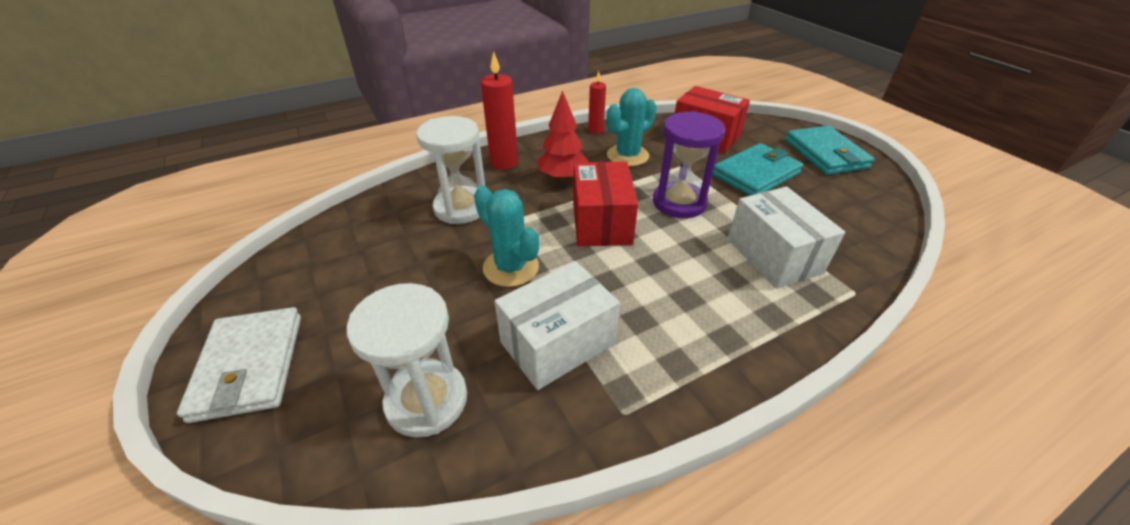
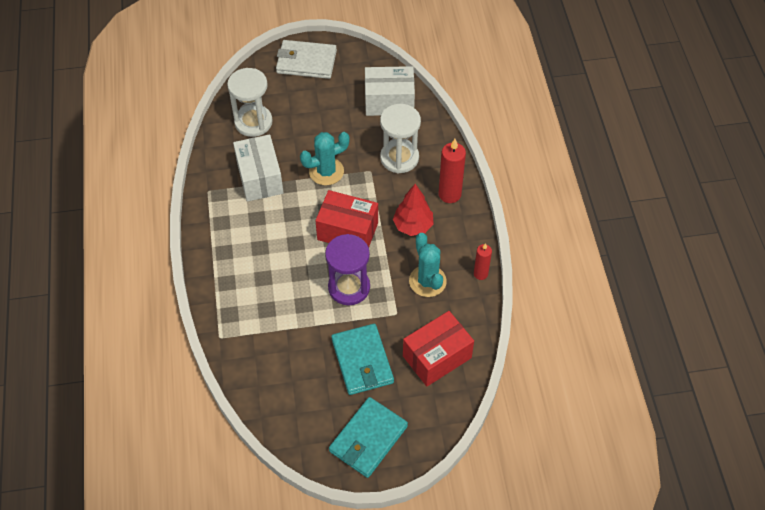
camera: 110 degrees right, 15 degrees up
white box [727,187,845,289] -> white box moved to [365,66,415,116]
turquoise wallet [785,126,875,175] -> turquoise wallet turned 60 degrees counterclockwise [329,397,408,478]

